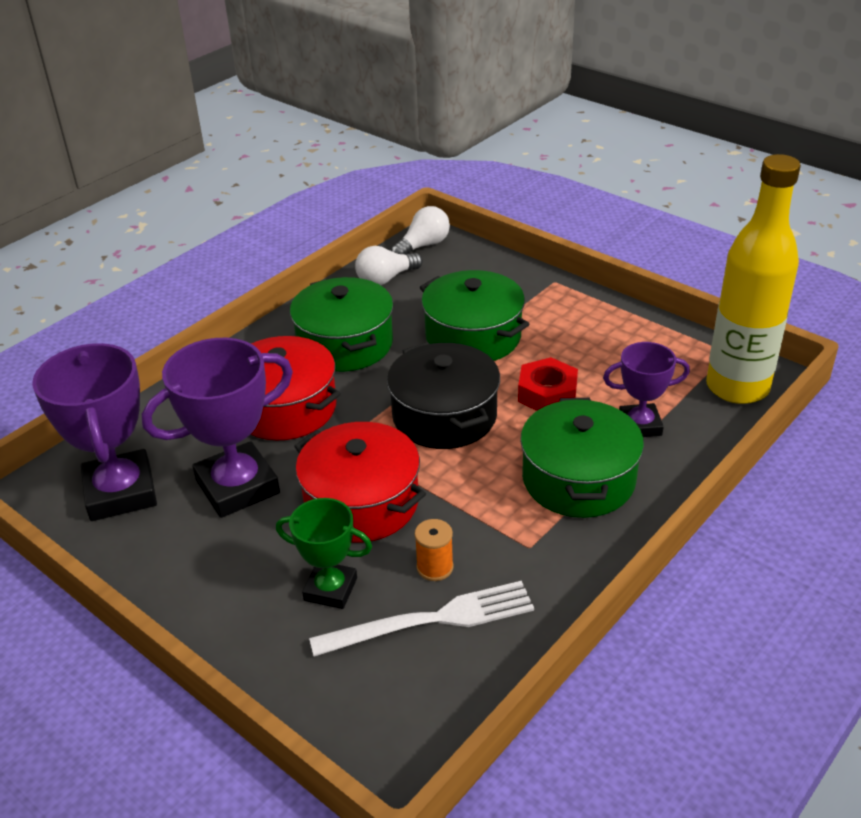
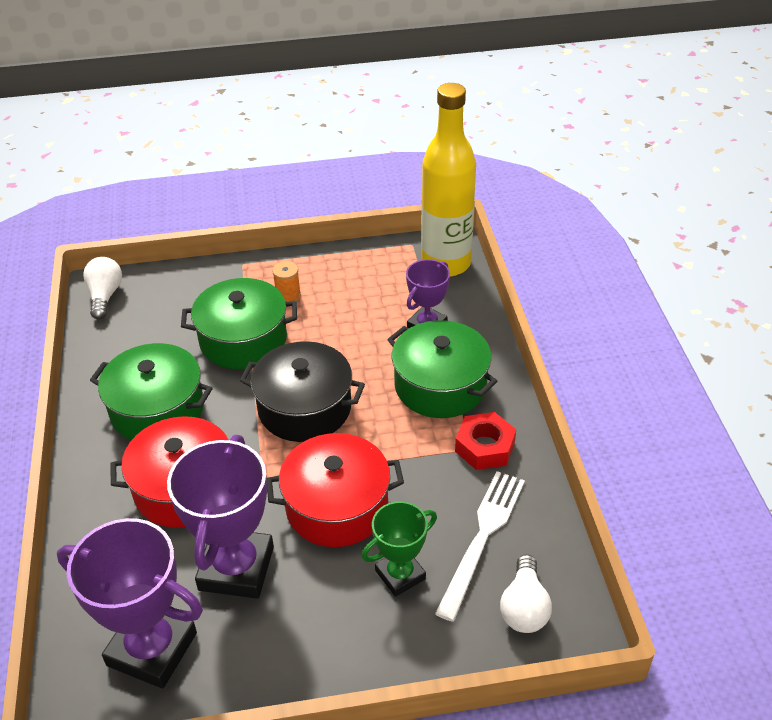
camera: 50 degrees left, 5 degrees up
white light bulb [355,246,423,285] -> white light bulb moved to [500,554,552,633]
orange spool [415,519,454,581] -> orange spool moved to [272,261,301,302]
red nut [518,357,578,411] -> red nut moved to [455,412,516,470]

